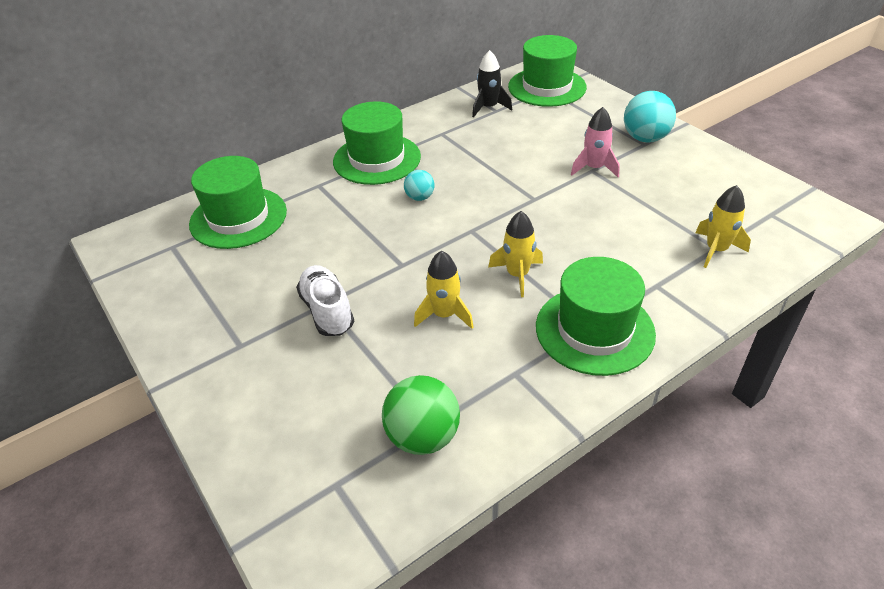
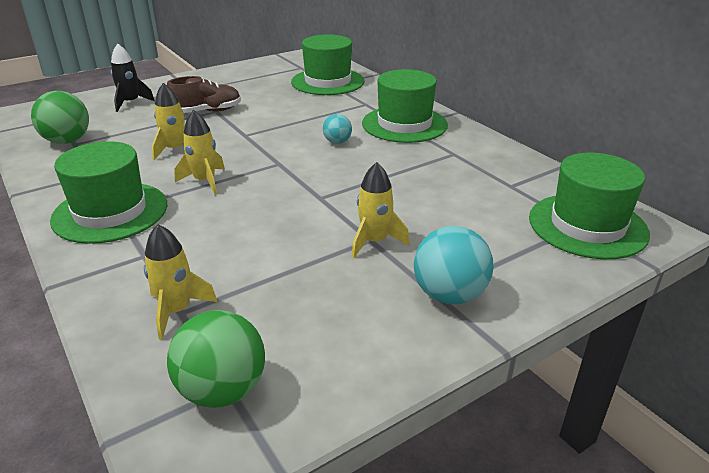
camera: 90 degrees right, 10 degrees down
white shoe [296,265,354,336] -> brown shoe [167,76,241,113]
black rocket [472,50,512,117] -> black rocket moved to [111,44,155,112]
pink rocket [571,107,620,177] -> yellow rocket [352,162,410,258]
none -> green ball [167,310,265,408]

